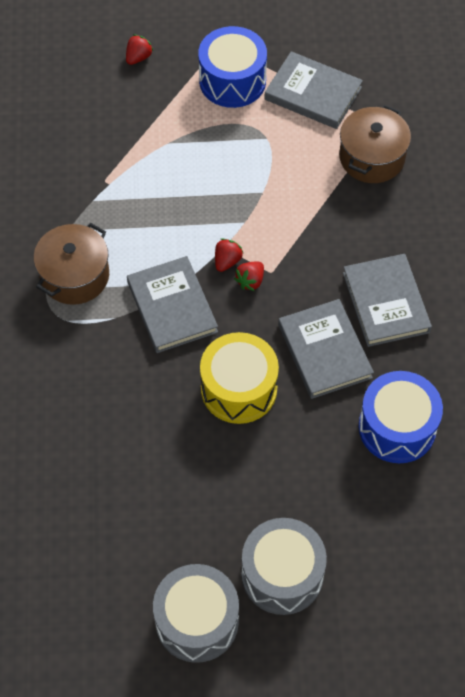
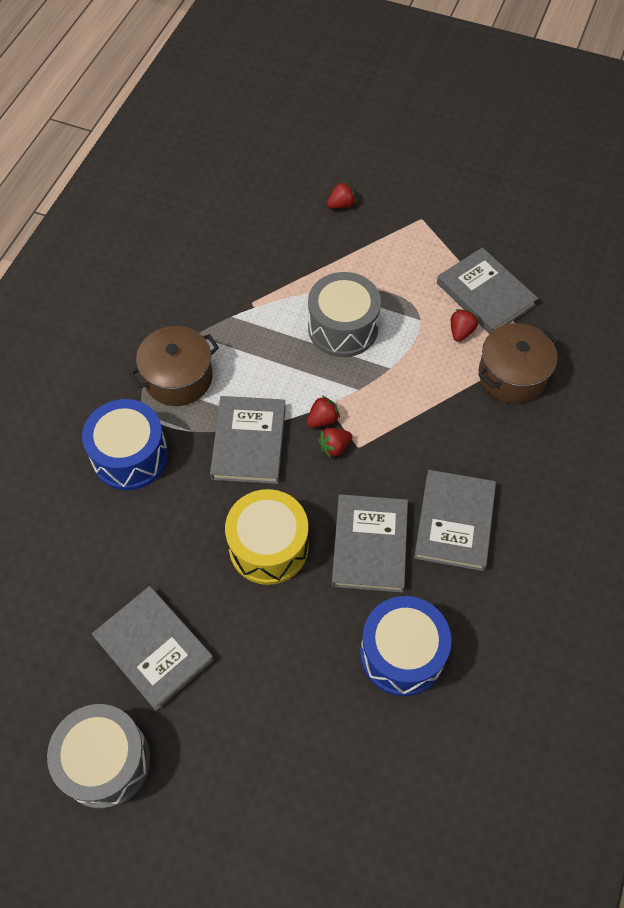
camera: 25 degrees right, 0 degrees up
blue drum [198,26,267,108] -> blue drum moved to [82,399,168,490]
grey drum [241,518,327,615] -> grey drum moved to [308,272,381,357]
none -> grey book [92,586,214,711]
none -> red strawberry [451,309,478,342]

